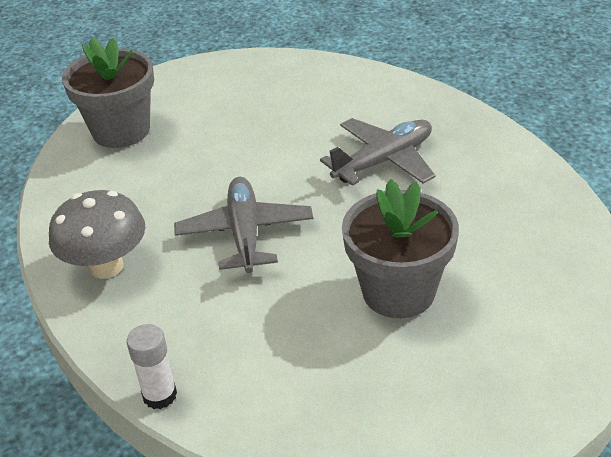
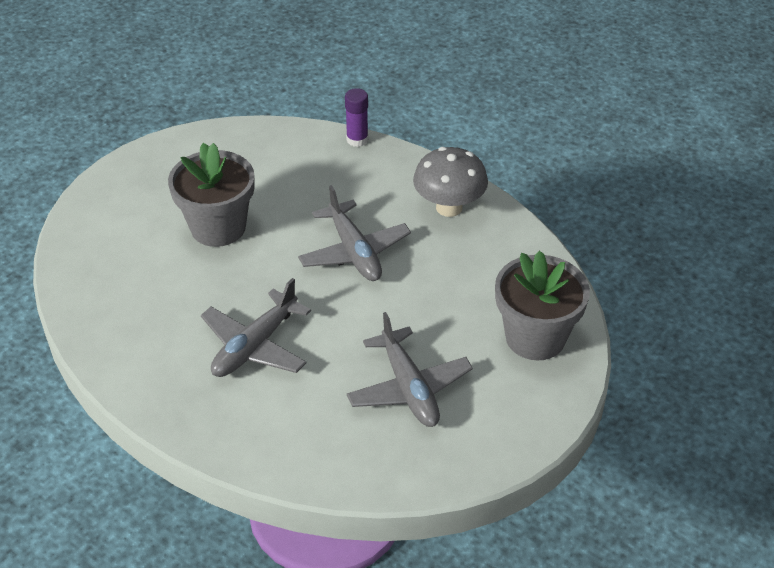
camera: 160 degrees right, 5 degrees up
white glue stick [127,324,177,409] -> purple glue stick [345,88,368,147]
none -> grey plane [347,312,473,427]

